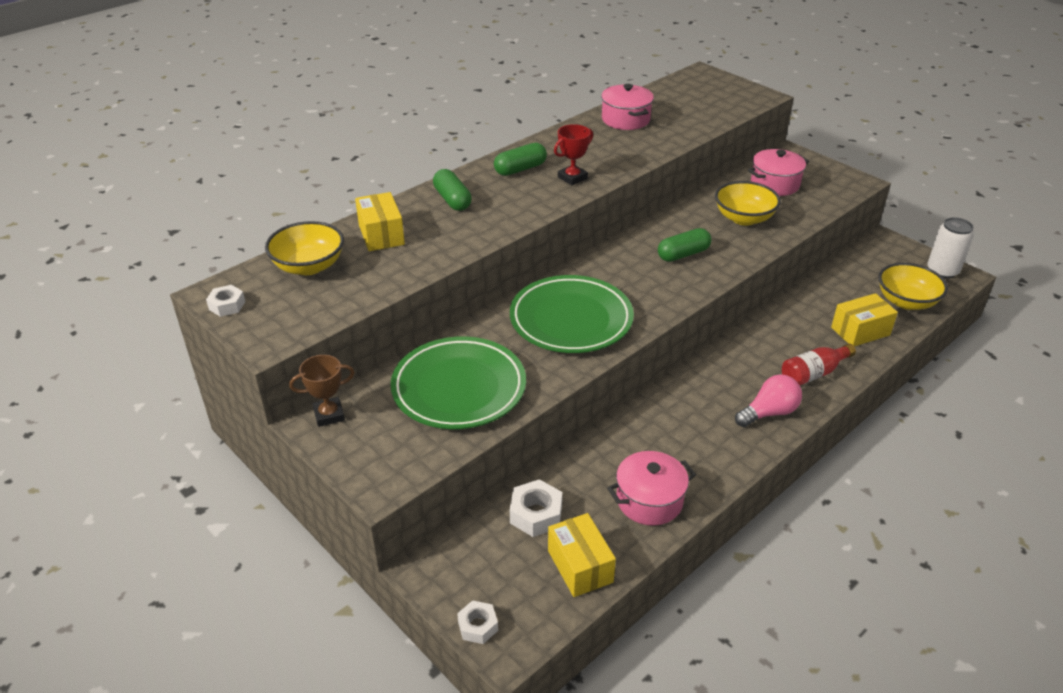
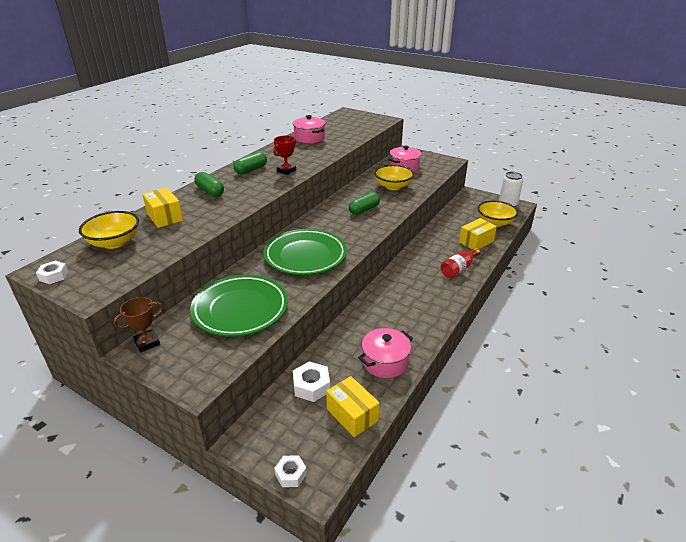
camera: 15 degrees left, 5 degrees down
pink light bulb [735,374,802,427] -> none

